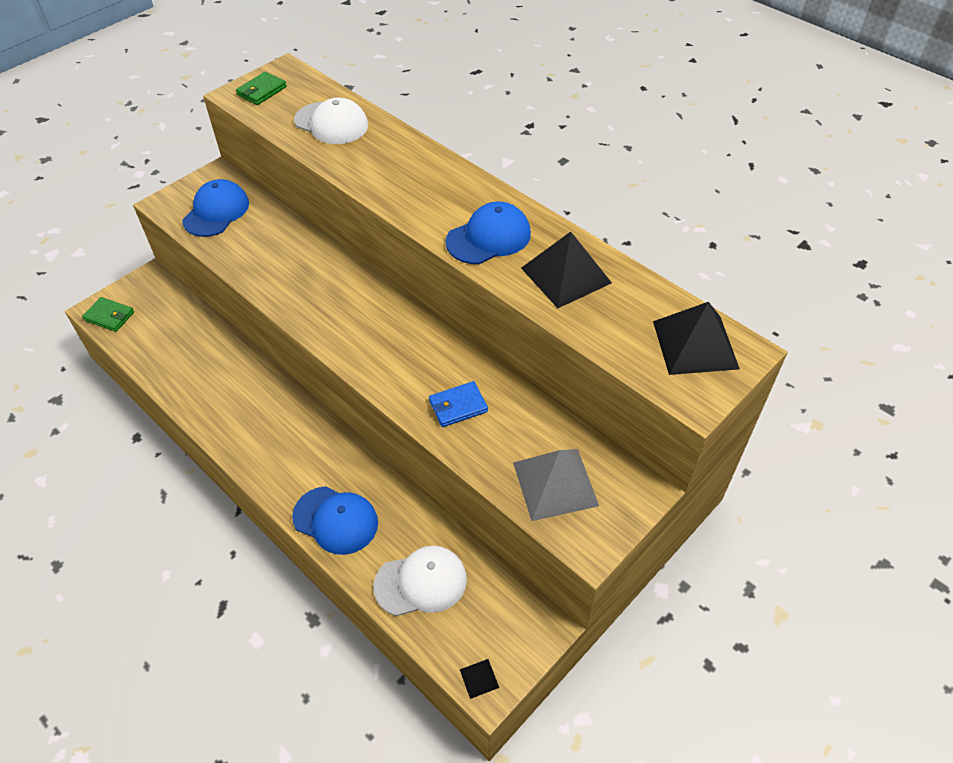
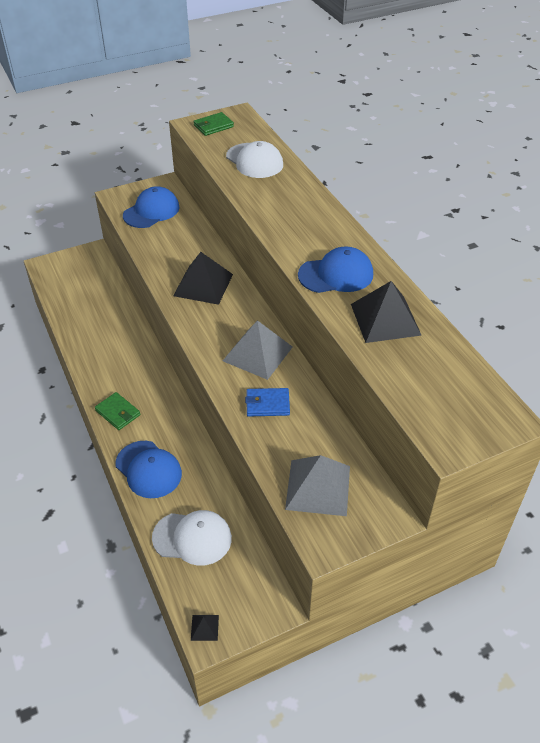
camera: 20 degrees right, 5 degrees down
green wallet [82,297,134,332] -> green wallet moved to [95,392,140,430]
black pyramid [653,302,740,375] -> black pyramid moved to [173,252,233,305]
none -> grey pyramid [223,320,292,380]

